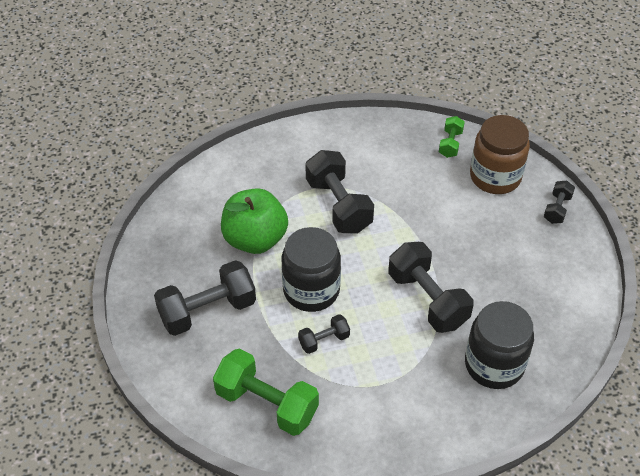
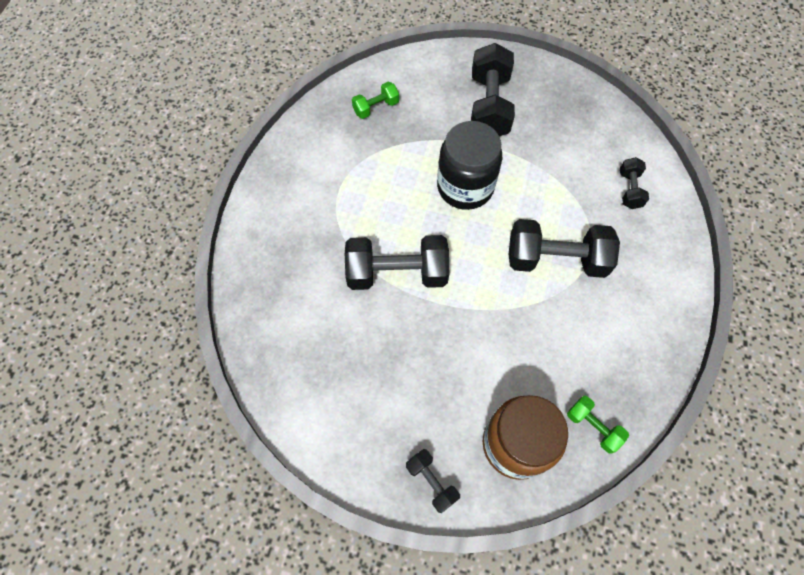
camera: 120 degrees right, 15 degrees up
green dumbbell [213,348,319,436] -> green dumbbell [352,82,399,119], size x0.51
green apple [221,188,288,254] -> none
black dumbbell [298,314,350,354] -> black dumbbell moved to [620,157,649,209]
black jar [465,301,534,389] -> none

